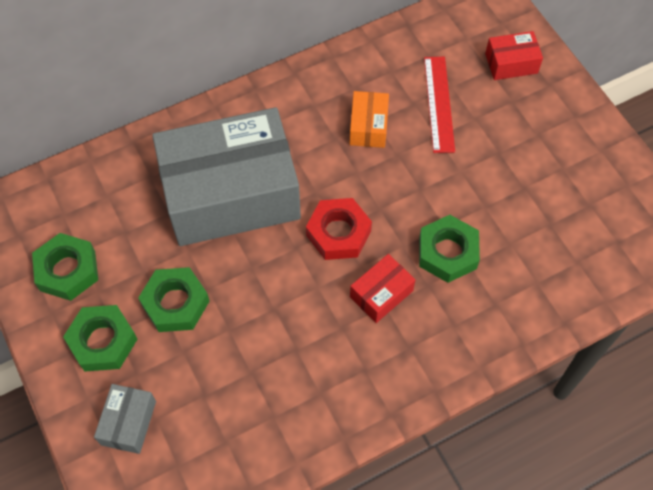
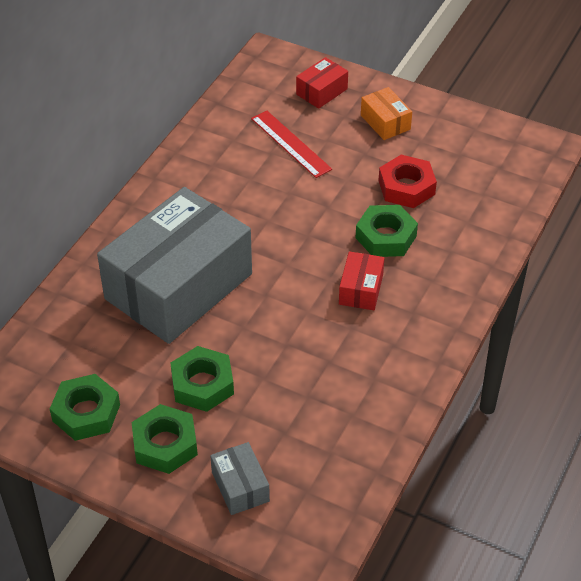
camera: 35 degrees left, 15 degrees down
red nut [306,198,372,260] -> red nut moved to [378,155,437,208]
orange box [350,91,389,148] -> orange box moved to [361,87,412,140]

